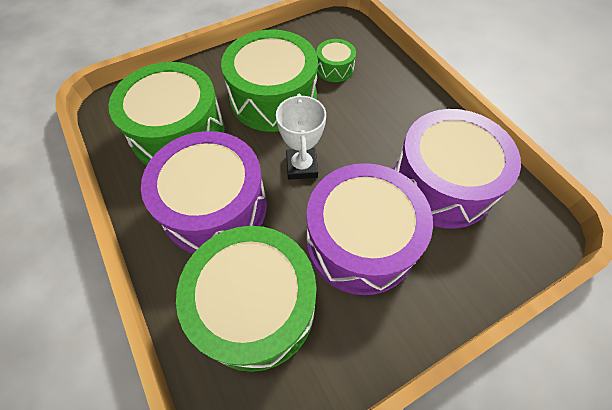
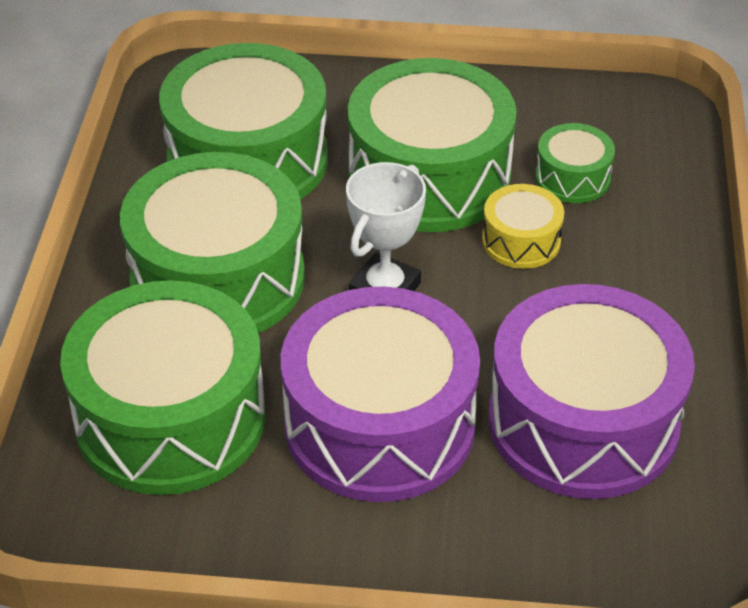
camera: 35 degrees right, 15 degrees down
purple drum [141,131,267,253] -> green drum [120,152,305,333]
none -> yellow drum [482,184,564,269]

